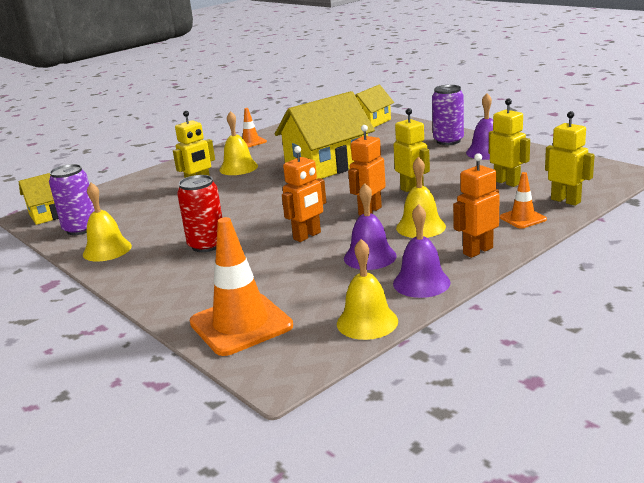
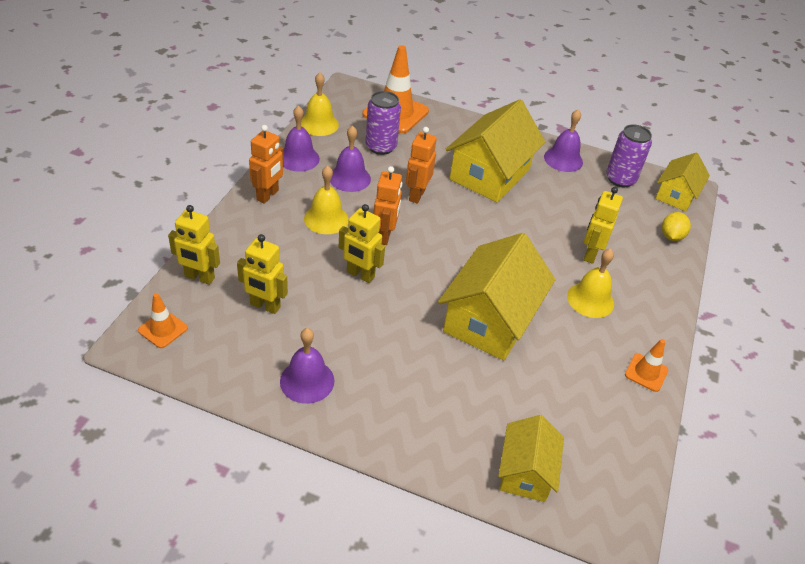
camera: 145 degrees right, 20 degrees up
yellow bell [83,183,132,261] -> purple bell [544,109,583,172]
red can [177,175,222,252] -> yellow house [446,99,545,202]
purple can [432,85,464,145] -> purple can moved to [365,91,401,155]
orange traffic cone [500,172,547,229] -> orange traffic cone moved to [138,293,188,348]
none -> yellow lemon [662,212,691,241]

